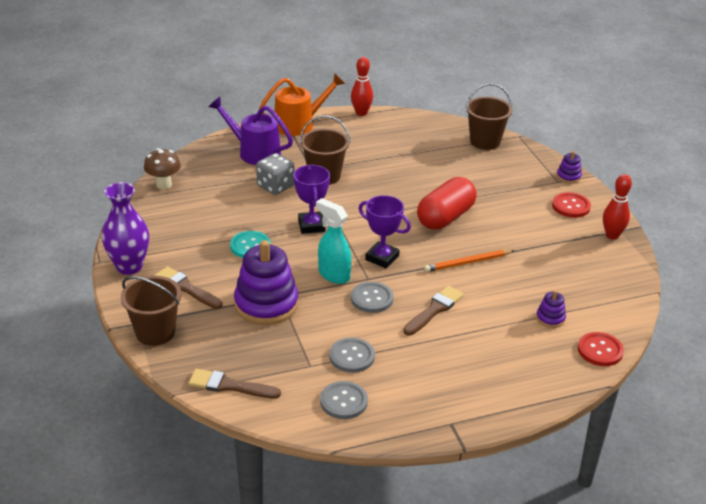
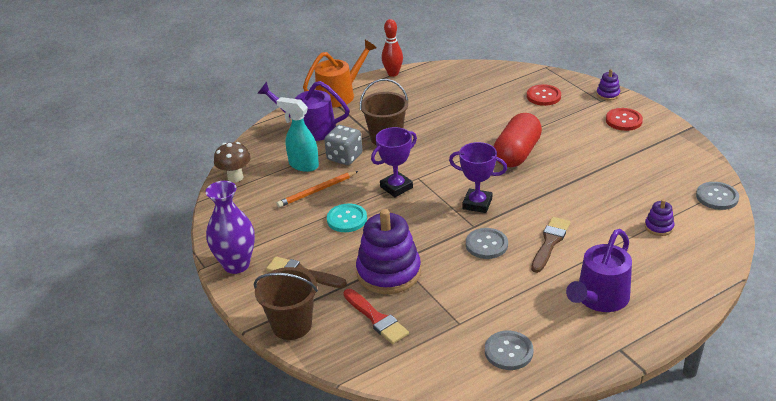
camera: 10 degrees left, 0 degrees up
brown brush [188,369,281,398] -> none
purple trophy [294,165,330,234] -> purple trophy turned 75 degrees clockwise [371,127,417,197]
turquoise spray bottle [316,198,351,284] -> turquoise spray bottle moved to [276,97,319,172]
grey button [329,338,375,373] -> grey button moved to [696,182,739,210]
orange pencil [424,250,515,272] -> orange pencil moved to [277,171,358,207]
brown bucket [466,83,513,150] -> none
red button [578,332,624,366] -> red button moved to [527,84,561,106]
red bowling pin [603,174,632,240] -> none
none -> red brush [343,289,409,344]
none -> purple watering can [566,229,632,312]

